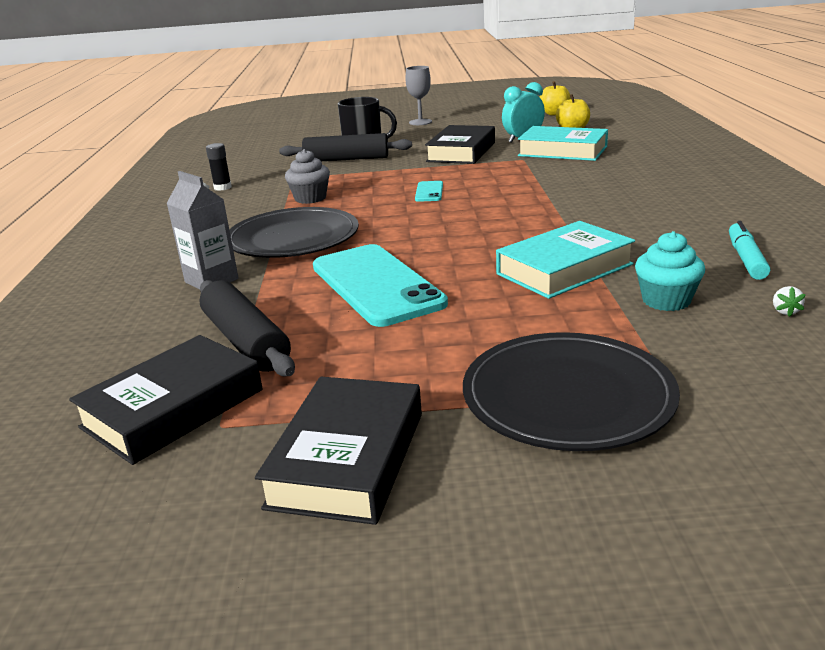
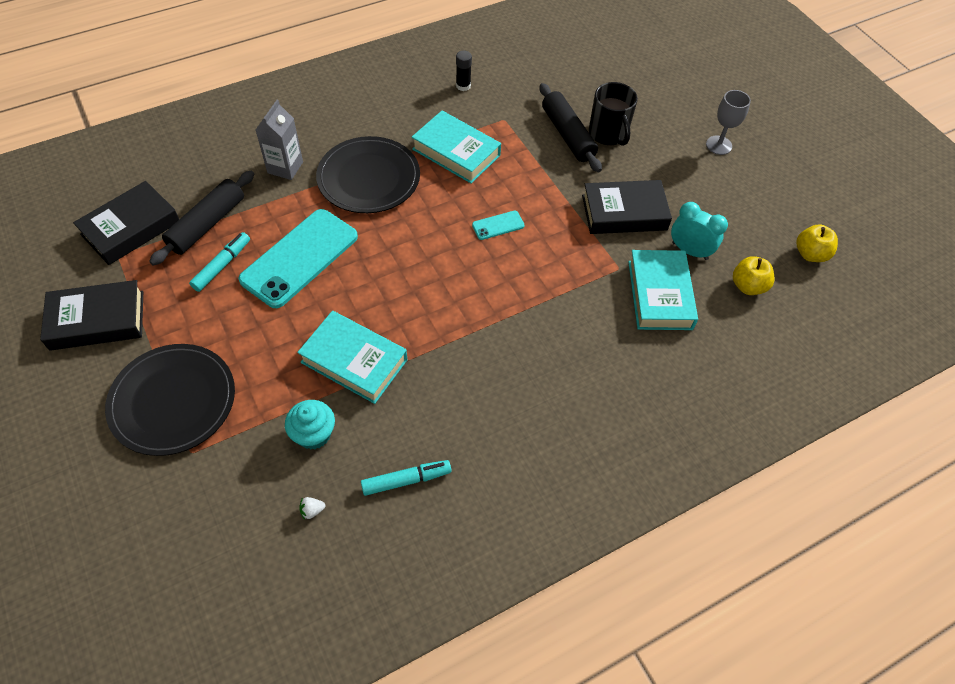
camera: 60 degrees right, 30 degrees up
black book [69,335,263,465] -> black book turned 60 degrees counterclockwise [73,181,179,265]
grey cupcake [285,149,330,204] -> turquoise book [412,111,501,184]
none -> turquoise marker [189,232,250,292]

